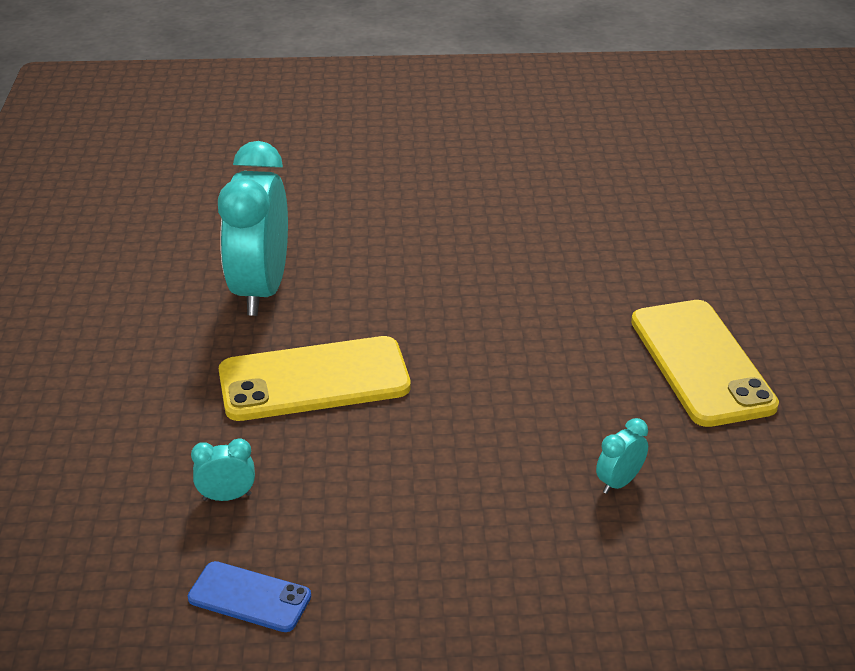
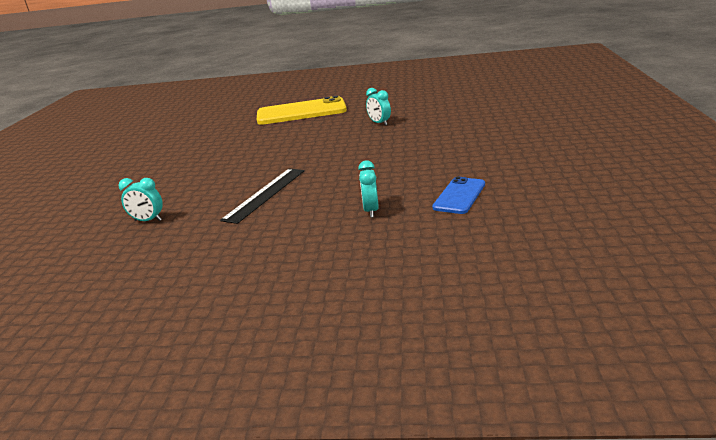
camera: 80 degrees left, 10 degrees down
turquoise clock [218,141,288,316] -> turquoise clock [118,178,163,221], size x0.41
yellow phone [219,336,411,421] -> black ruler [220,169,305,224]

